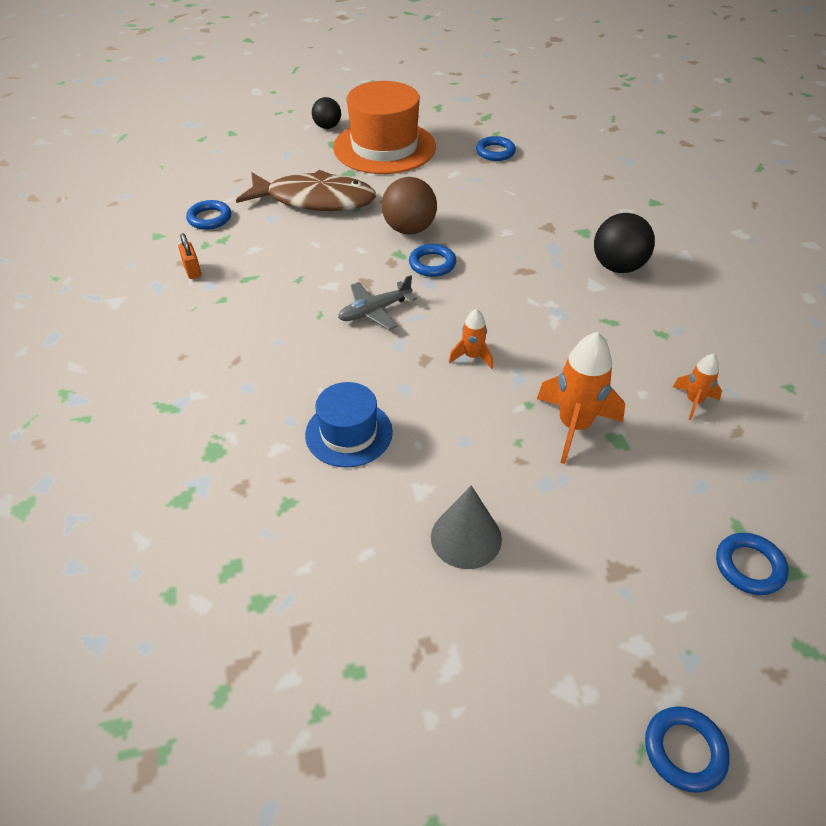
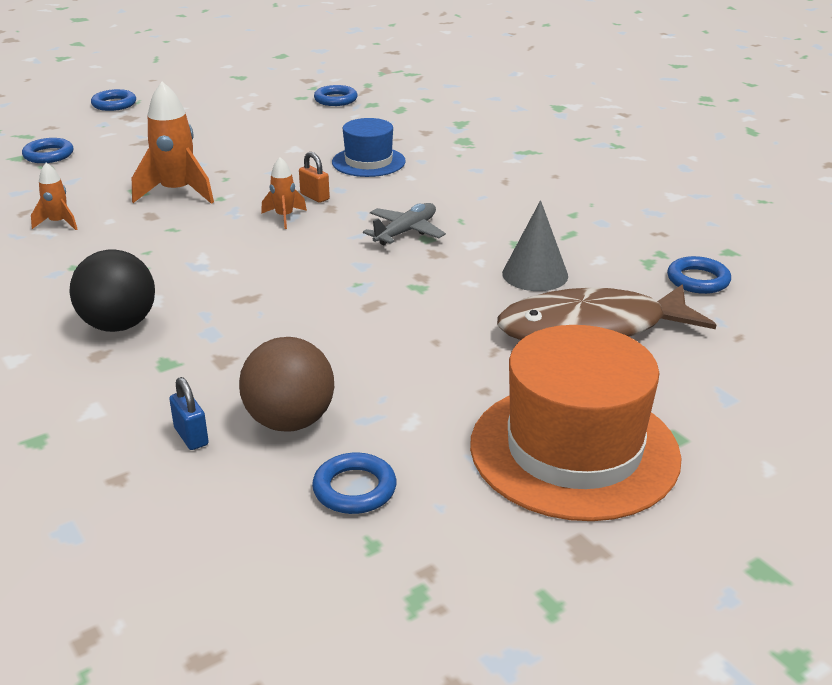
camera: 160 degrees right, 15 degrees down
orange padlock [178,233,201,279] -> orange padlock moved to [299,152,330,203]
black ball [312,97,341,129] -> none
brown ball [382,177,437,234] -> brown ball moved to [239,337,334,432]
blue ring [409,244,456,277] -> blue ring moved to [314,85,358,106]
grey cone [431,485,502,569] -> grey cone moved to [502,200,568,291]
none -> blue padlock [169,377,209,450]

